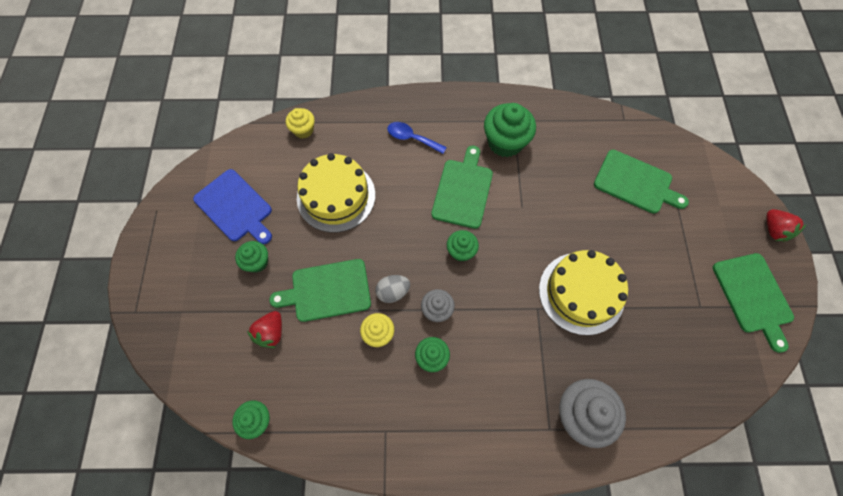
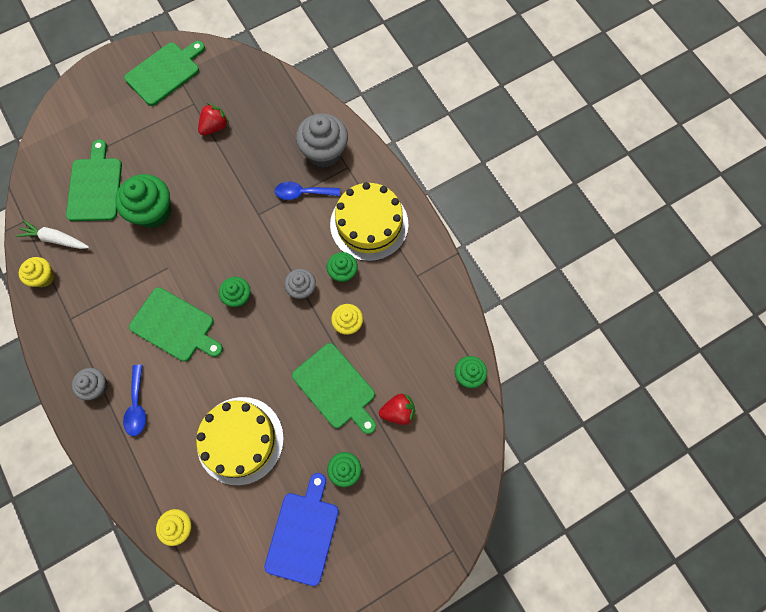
camera: 120 degrees left, 5 degrees up
grey egg [375,275,410,303] -> none
green cutting board [431,146,493,229] -> green cutting board turned 135 degrees counterclockwise [129,287,223,362]
green cupcake [484,103,536,157] -> green cupcake moved to [115,174,171,228]
yellow cake [539,250,628,335] -> yellow cake moved to [330,182,408,261]
red strawberry [767,209,807,242] -> red strawberry moved to [198,103,229,135]
none -> white carrot [16,220,89,249]
none -> yellow cupcake [19,257,54,287]
none -> grey cupcake [72,368,108,400]
none -> blue spoon [275,181,340,200]

